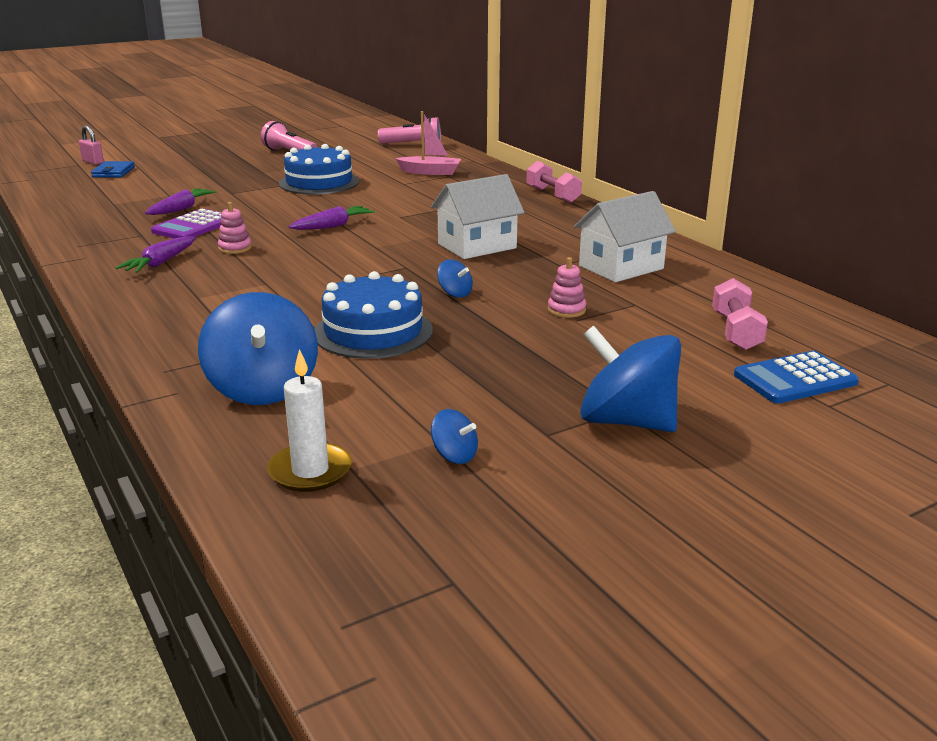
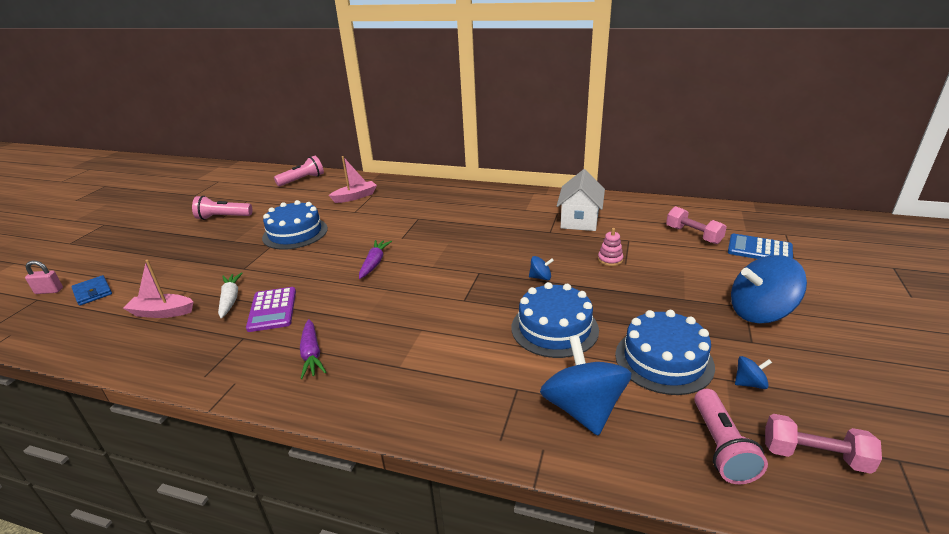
camera: 40 degrees left, 5 degrees up
purple carrot [145,188,216,215] -> white carrot [218,272,243,318]
blue spinning top [198,292,318,405] -> blue spinning top turned 135 degrees counterclockwise [540,336,632,436]
pink stacking toy [218,202,252,254] -> none
white candle [267,349,352,492] -> pink flashlight [694,389,768,484]
white house [431,174,525,259] -> none
pink dumbbell [526,161,582,203] -> pink dumbbell moved to [765,414,882,474]
blue calculator [734,351,859,404] -> blue calculator turned 90 degrees clockwise [728,234,793,259]
none -> pink boat [123,260,193,318]
none -> blue cake [615,310,715,395]

